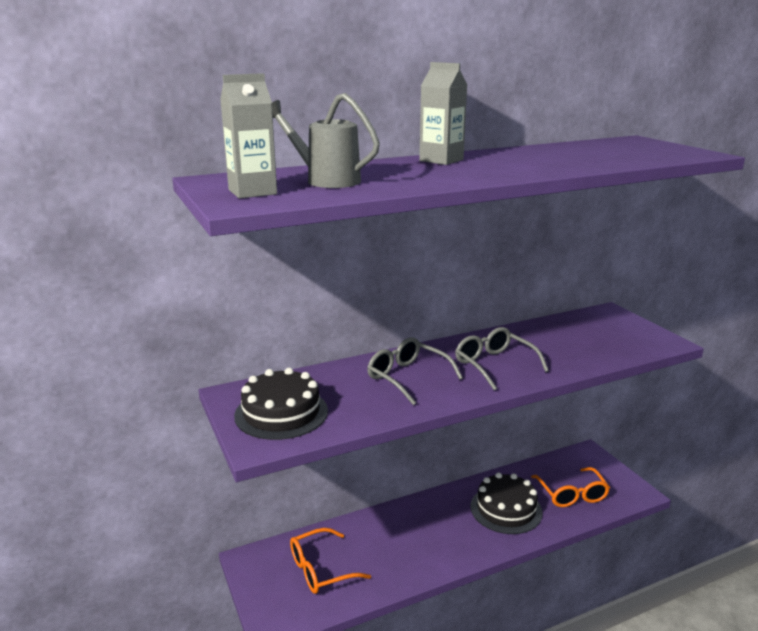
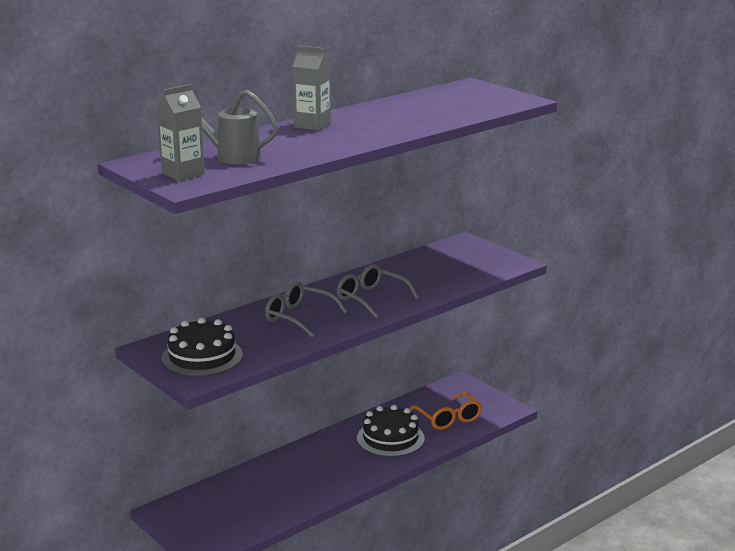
camera: 15 degrees left, 0 degrees up
orange glasses [290,528,371,594] -> none

